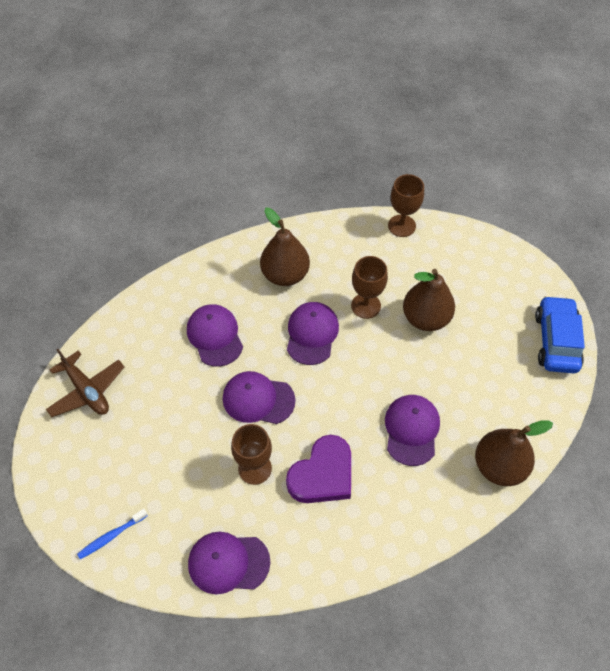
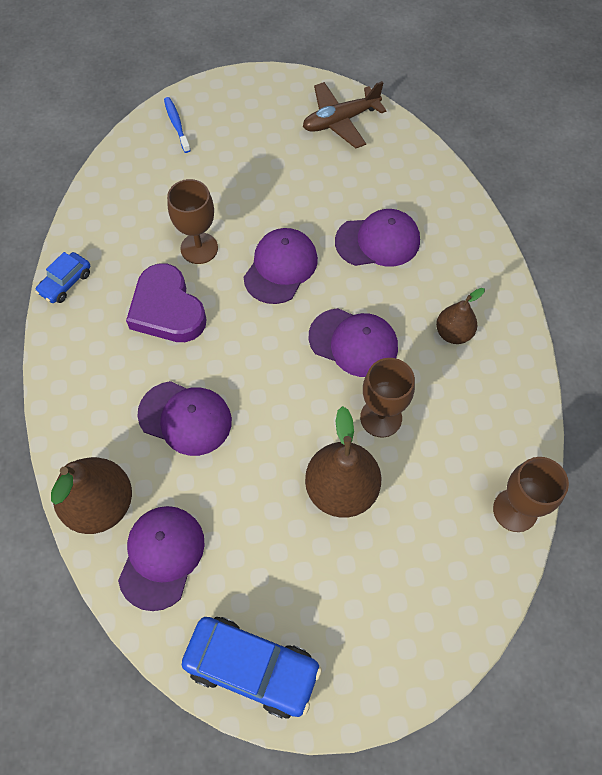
camera: 105 degrees right, 5 degrees up
purple cap [188,532,270,594] -> purple cap moved to [118,506,205,611]
brown pear [260,208,310,286] -> brown pear [436,288,485,344], size x0.59
none -> blue car [35,252,90,303]

